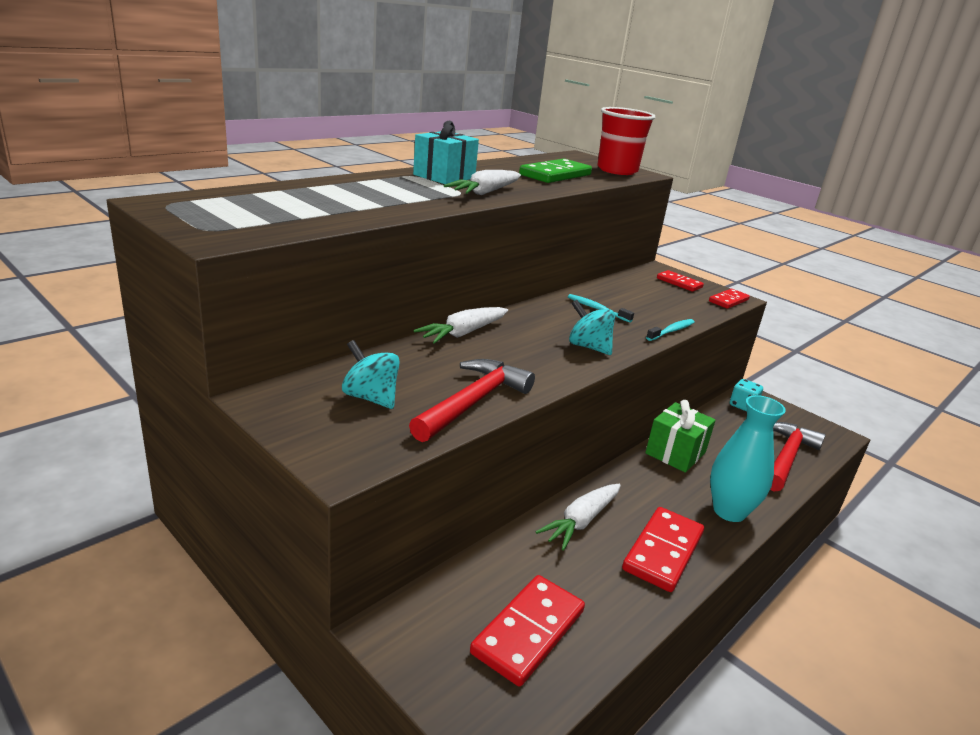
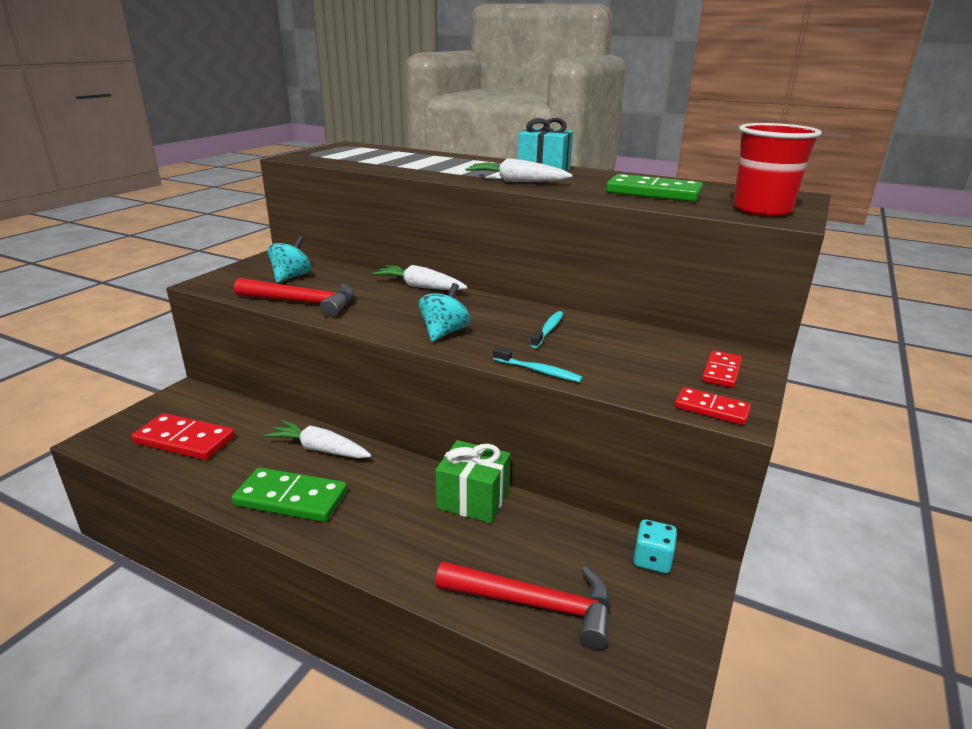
camera: 75 degrees right, 0 degrees up
red domino [622,507,704,592] -> green domino [232,467,347,522]
turquoise vase [710,395,786,522] -> none

